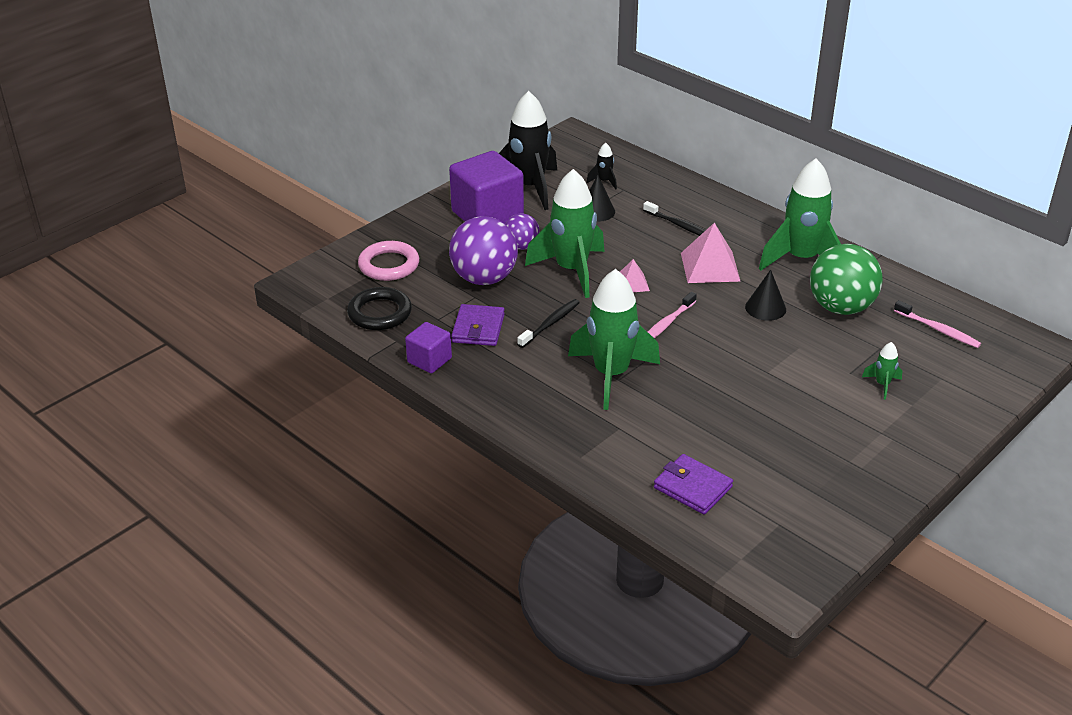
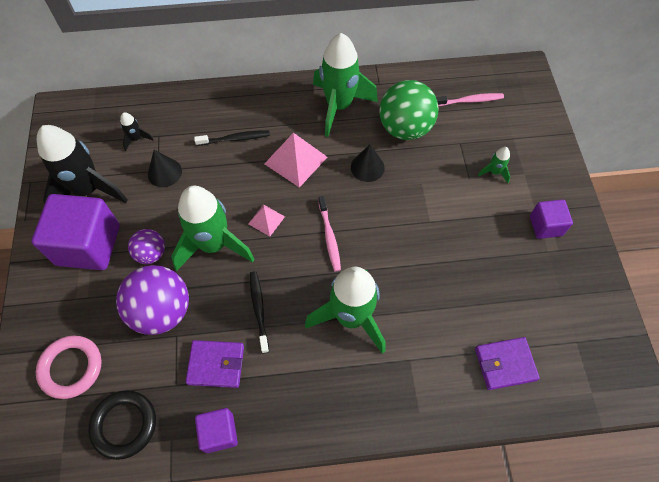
camera: 50 degrees left, 25 degrees up
purple wallet [451,304,505,346] -> purple wallet turned 45 degrees counterclockwise [185,340,244,388]
none -> purple cube [530,199,573,239]

